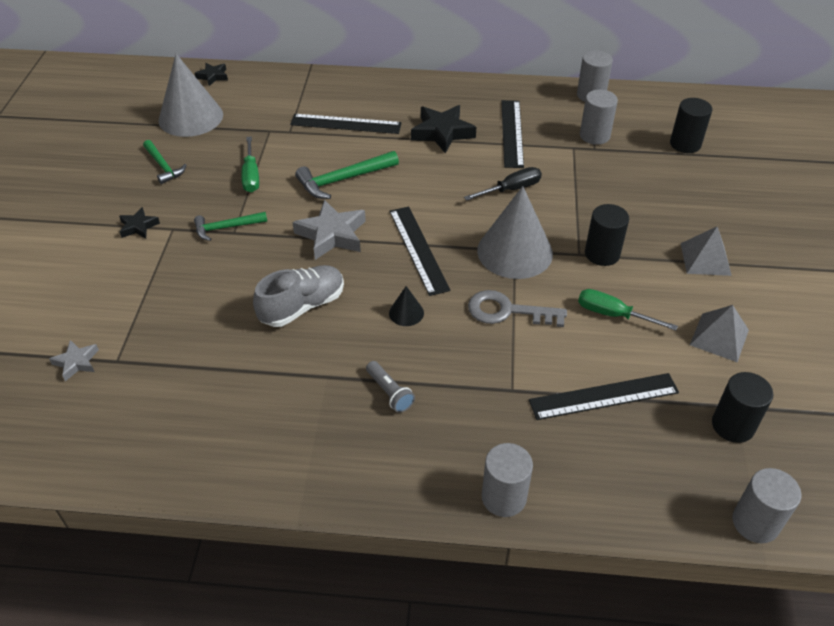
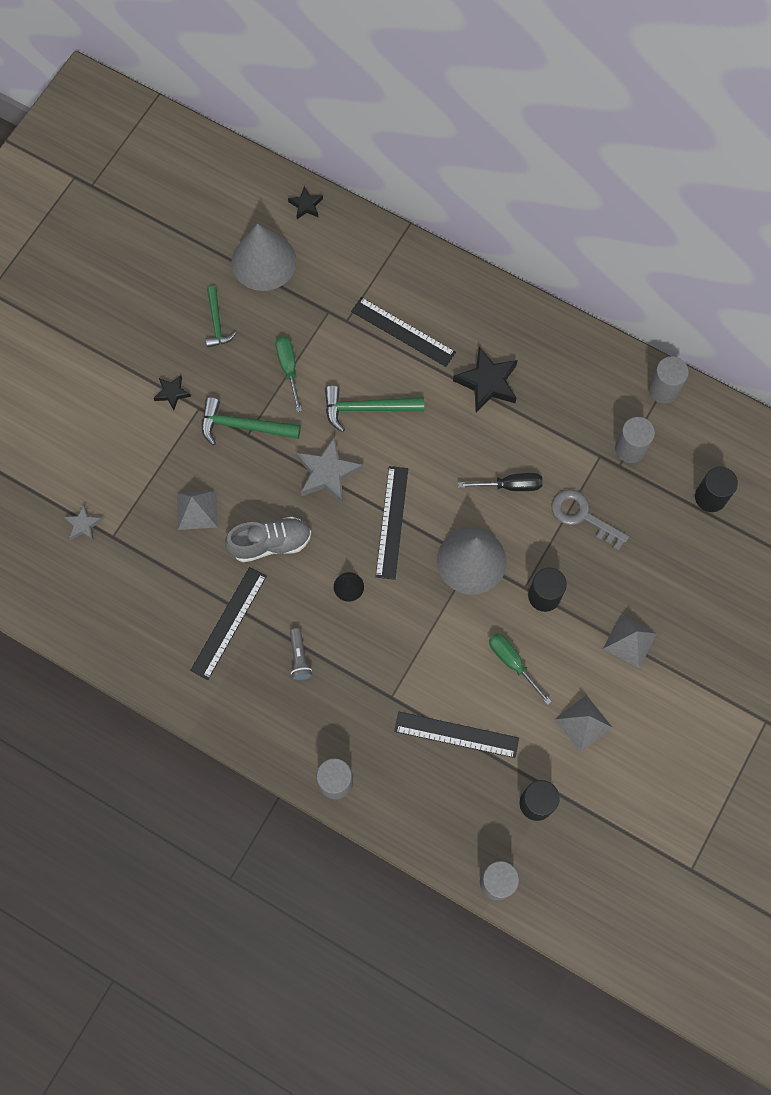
camera: 25 degrees right, 25 degrees up
green hammer [194,212,267,241] -> green hammer [202,397,301,445], size x1.52
green screwdriver [241,136,259,193] -> green screwdriver turned 150 degrees clockwise [276,336,302,412]
grey key [468,290,567,327] -> grey key moved to [552,489,629,551]
black ruler [501,100,524,168] -> black ruler moved to [190,567,267,680]
none -> grey pyramid [177,490,218,530]

